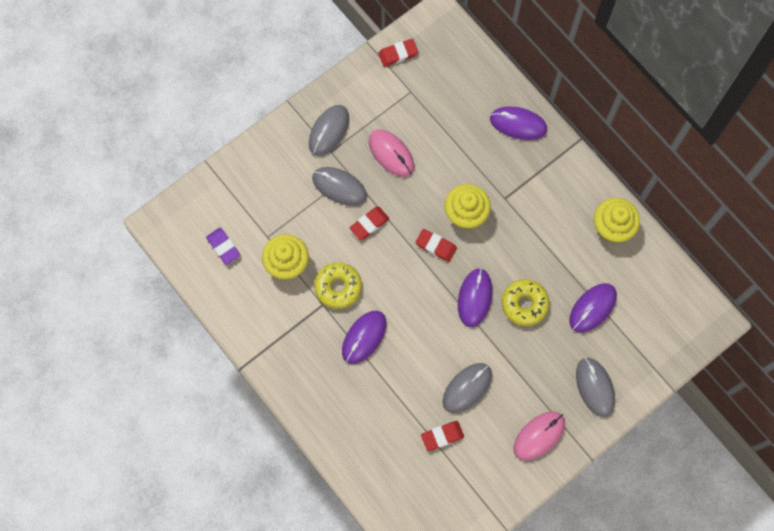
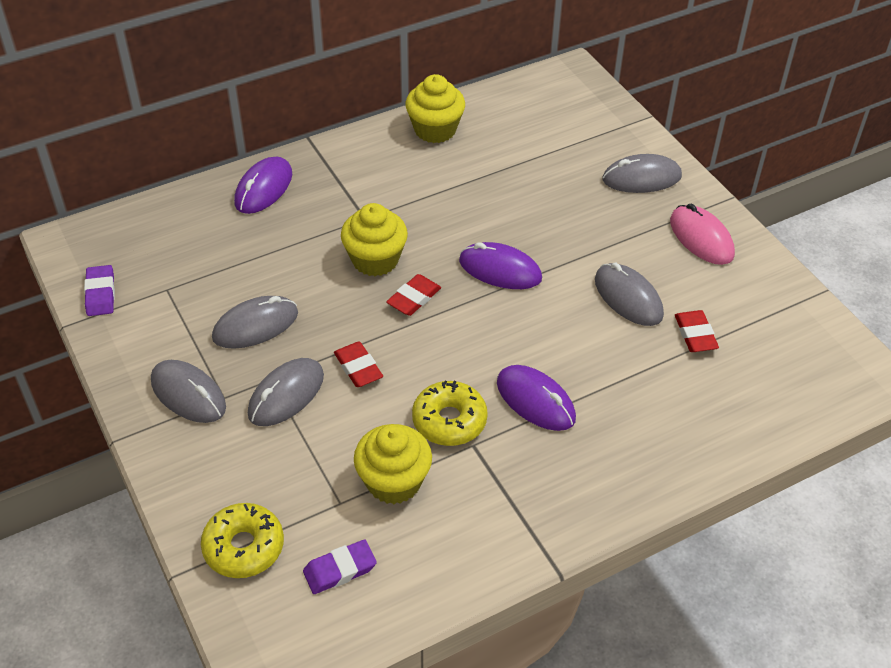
camera: 80 degrees left, 25 degrees down
pink mouse [369,130,414,177] -> grey mouse [212,296,298,349]
red eraser [378,39,418,67] -> purple eraser [84,265,115,316]
yellow donut [502,279,549,326] -> yellow donut moved to [201,503,284,578]
purple mouse [569,283,617,333] -> none

